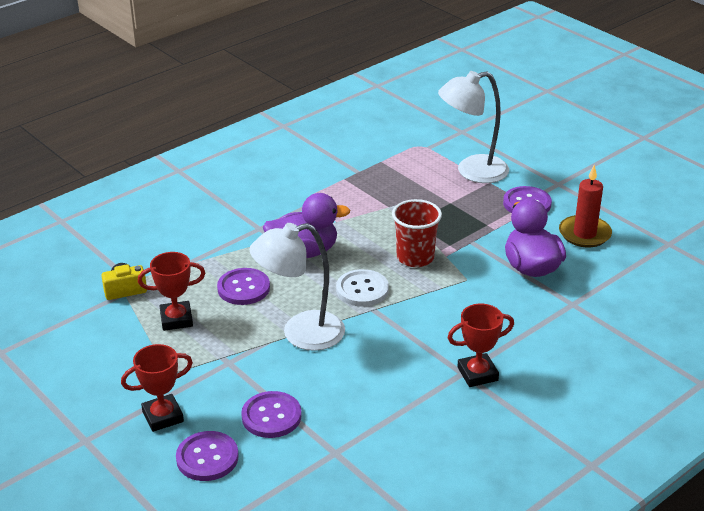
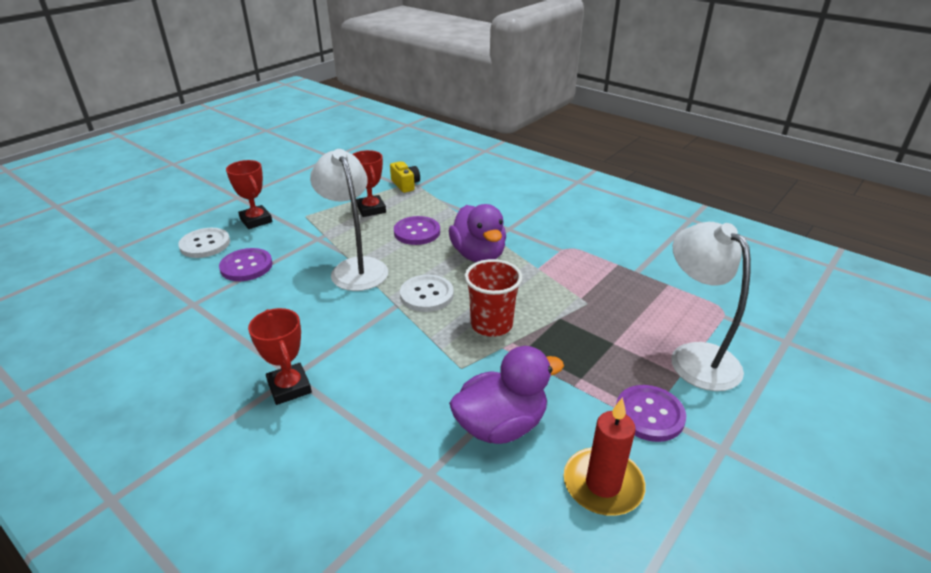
camera: 80 degrees right, 0 degrees up
purple button [176,431,239,481] -> white button [178,228,230,258]

